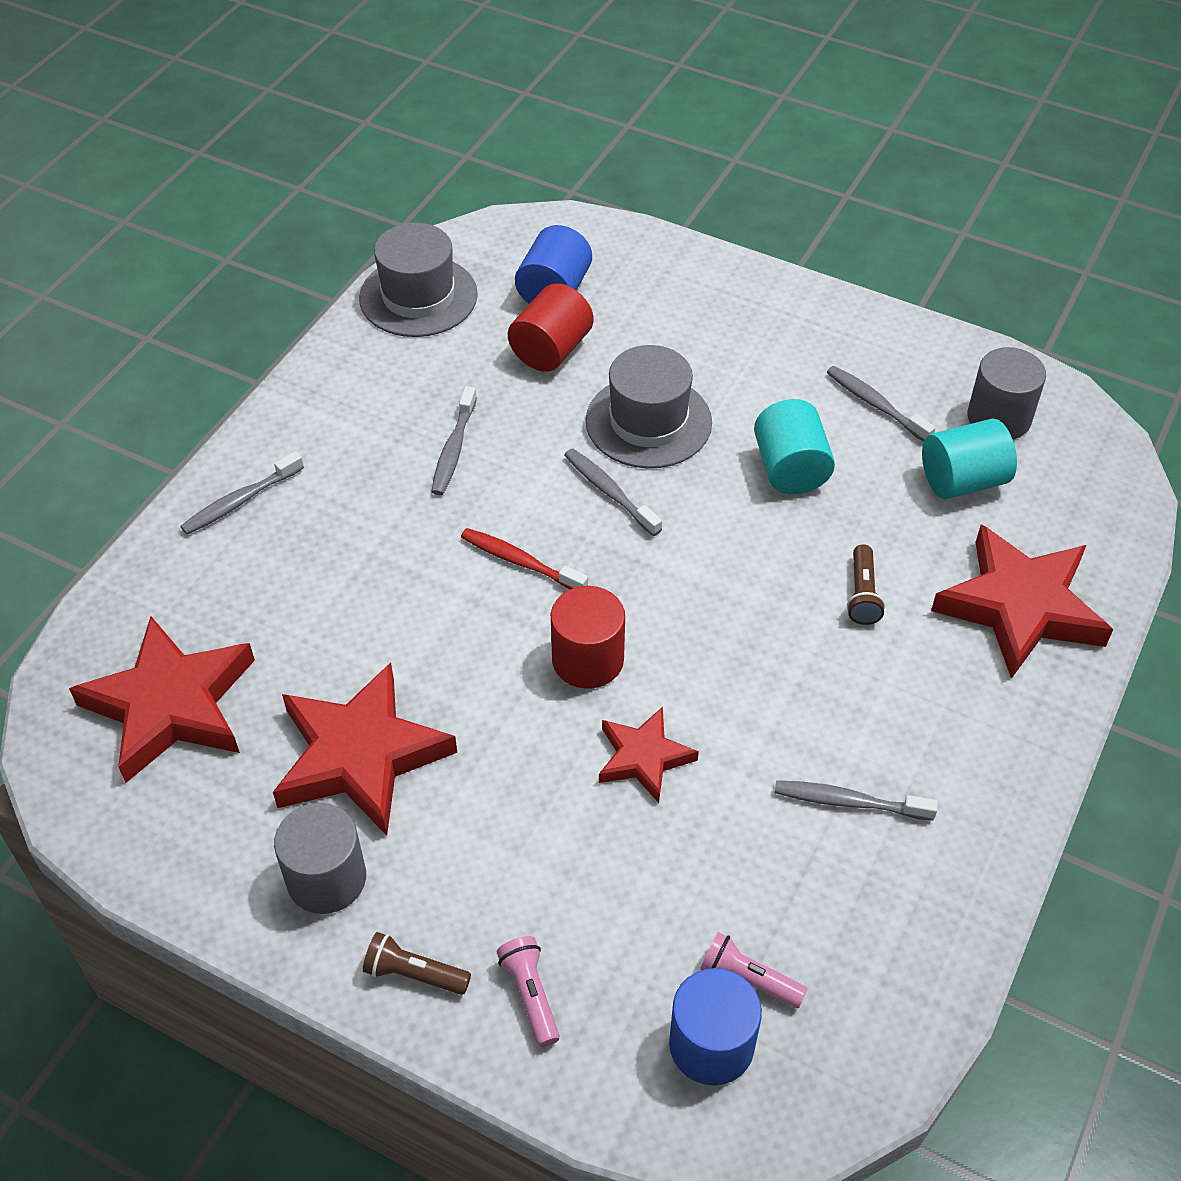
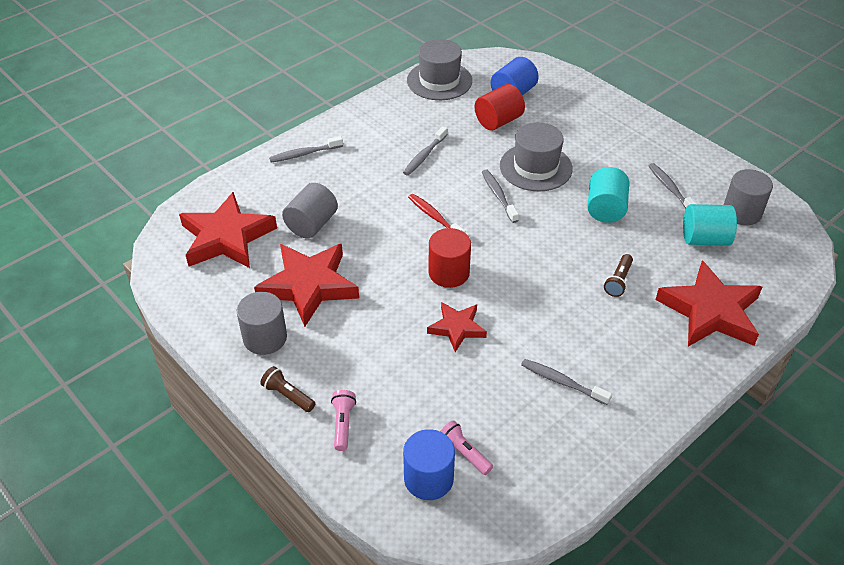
camera: 20 degrees right, 5 degrees down
none -> grey cylinder [282,183,338,238]

